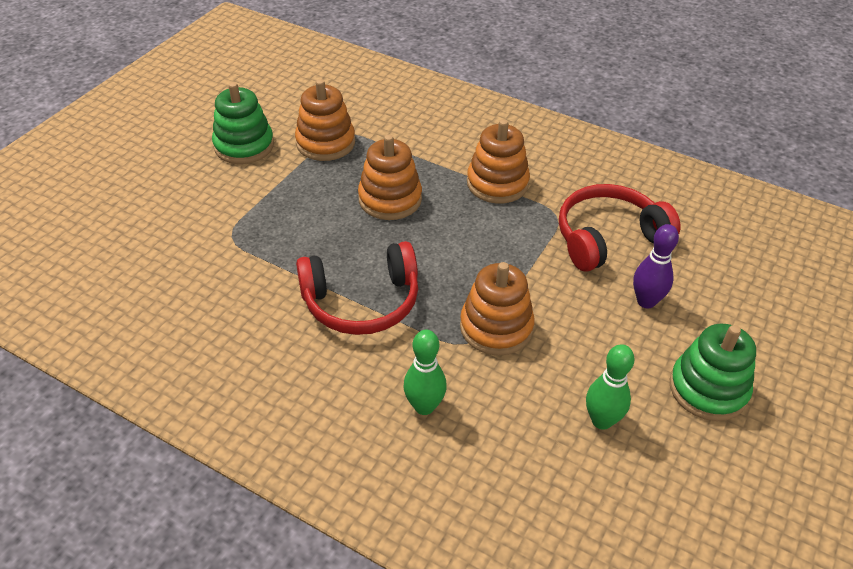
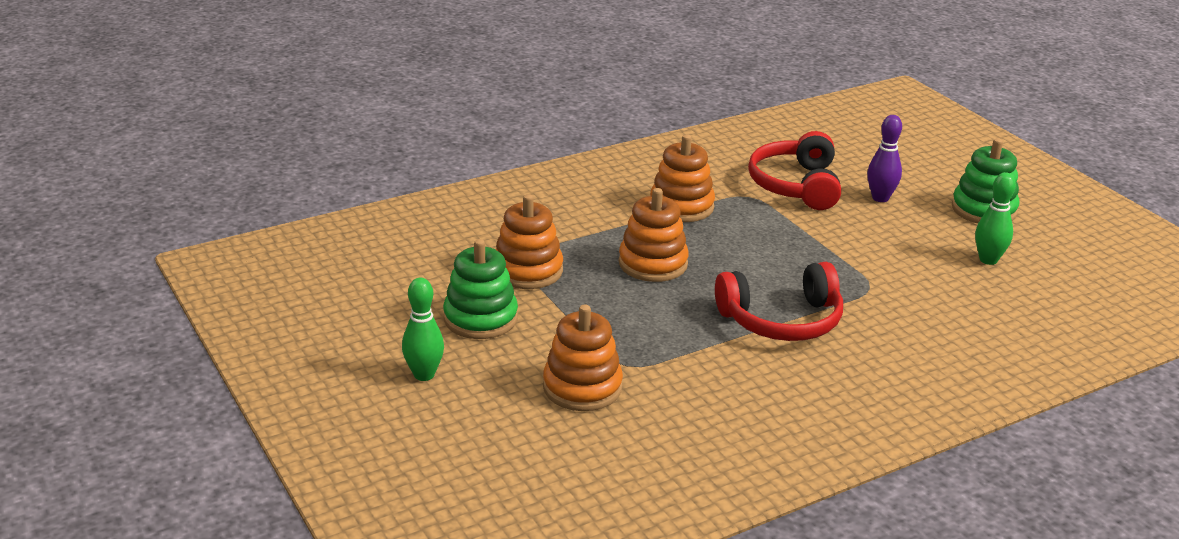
camera: 60 degrees left, 15 degrees down
red headphones [296,241,418,335] -> red headphones turned 60 degrees clockwise [715,262,843,341]
green bowling pin [403,330,447,415] -> green bowling pin moved to [402,278,444,381]
orange stacking toy [460,262,535,356] -> orange stacking toy moved to [543,305,623,411]

